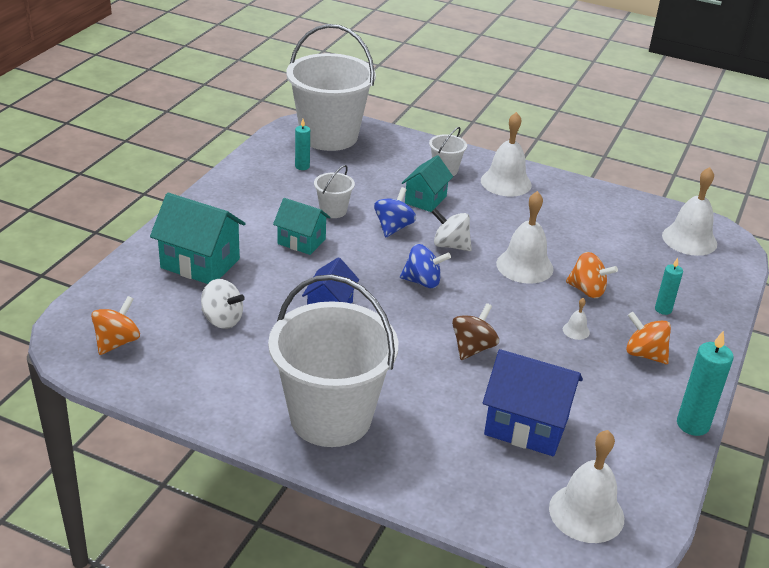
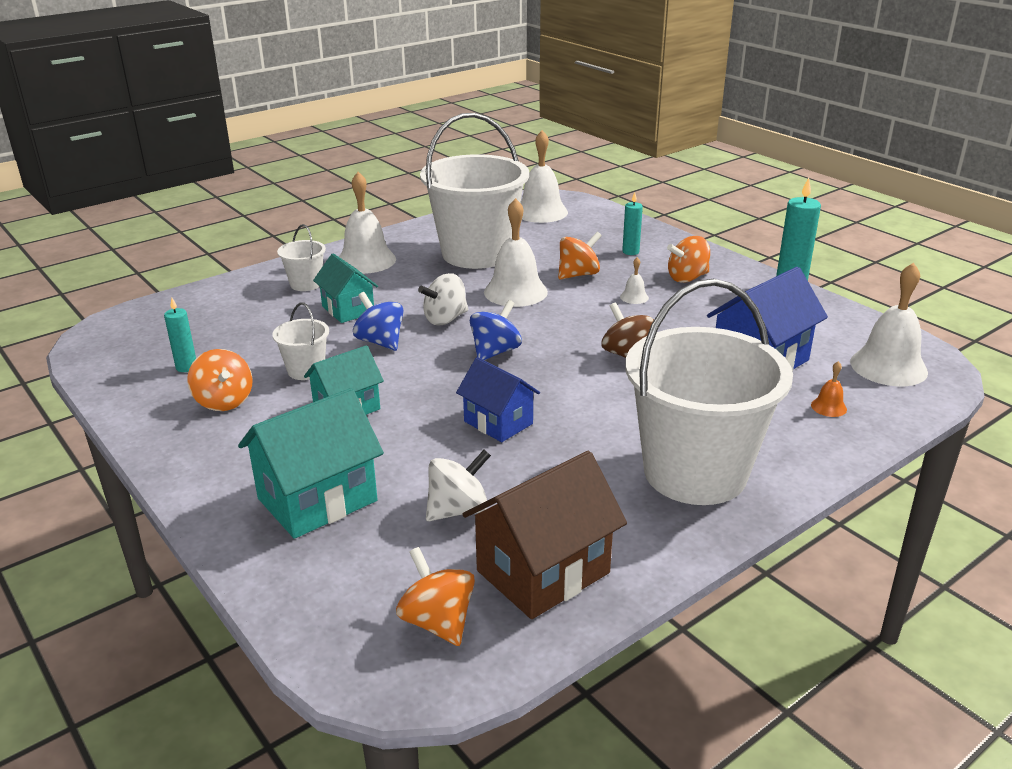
camera: 60 degrees left, 5 degrees down
white bucket [286,24,376,151] -> white bucket moved to [420,113,529,269]
none -> orange spinning top [187,349,252,411]
none -> brown house [463,451,627,619]
none -> orange bell [811,361,847,417]

